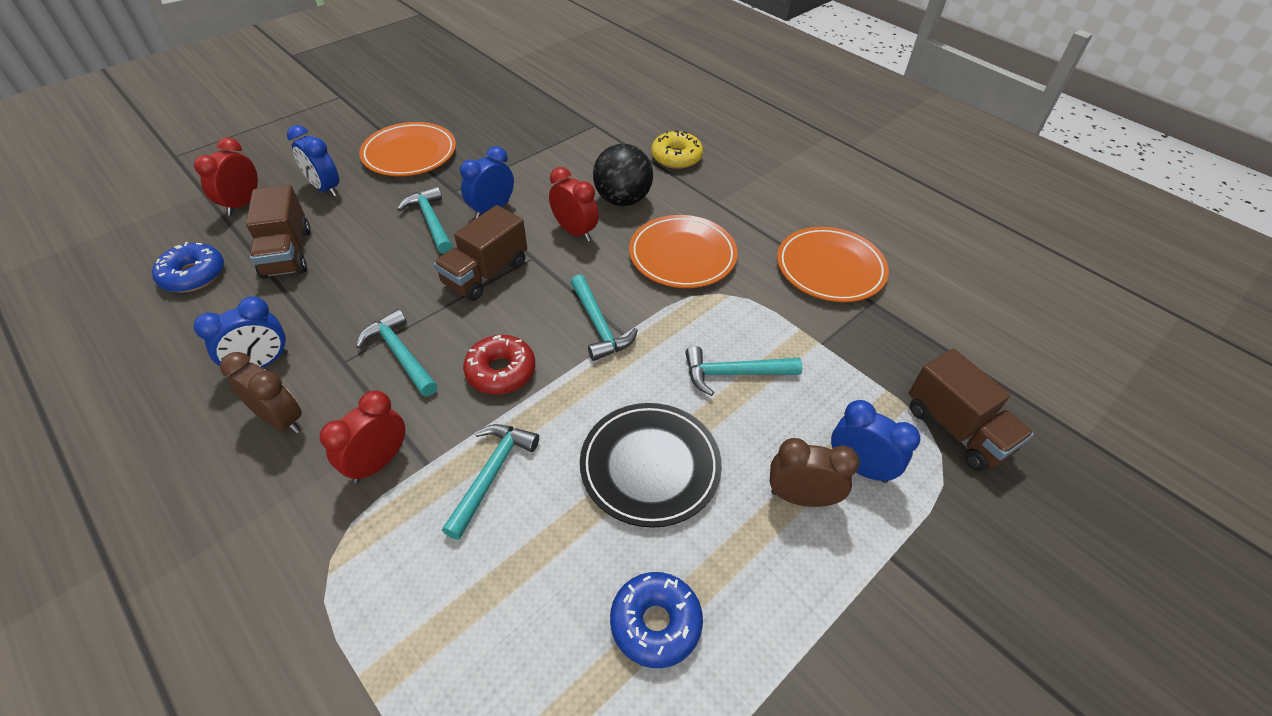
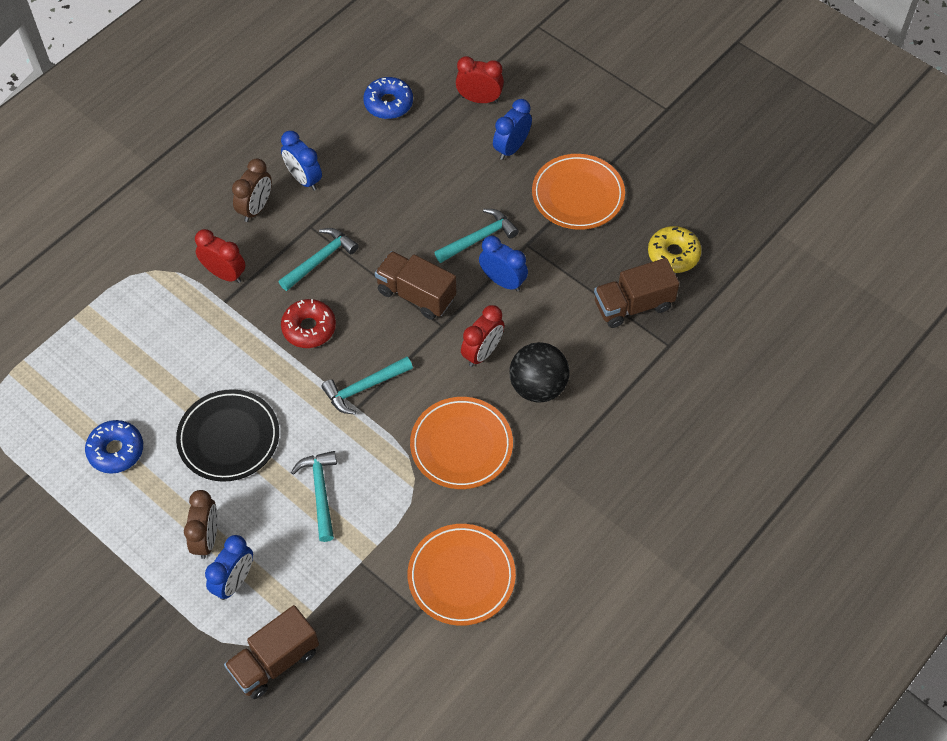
camera: 85 degrees right, 10 degrees up
brown truck [246,185,311,279] -> brown truck moved to [594,258,680,328]
turquoise hammer [442,424,539,540] -> none
yellow donut [651,131,703,169] -> yellow donut moved to [648,226,701,273]

